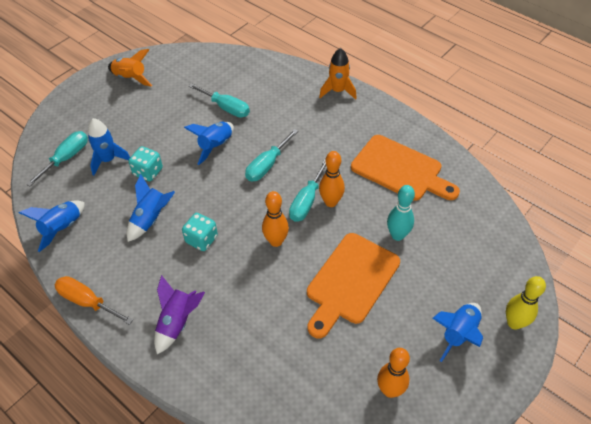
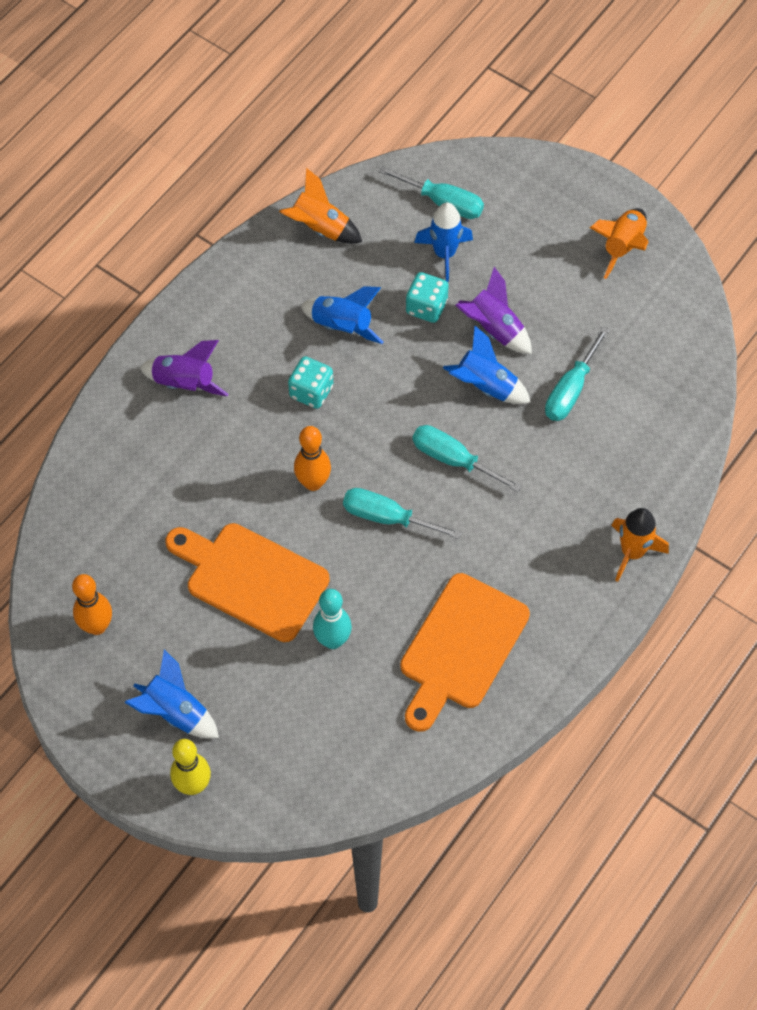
camera: 85 degrees right, 10 degrees up
blue rocket [19,201,85,252] -> orange rocket [279,168,362,244]
orange screwdriver [55,276,133,325] -> none
orange bowling pin [319,151,345,207] -> none
none -> purple rocket [455,267,532,354]

